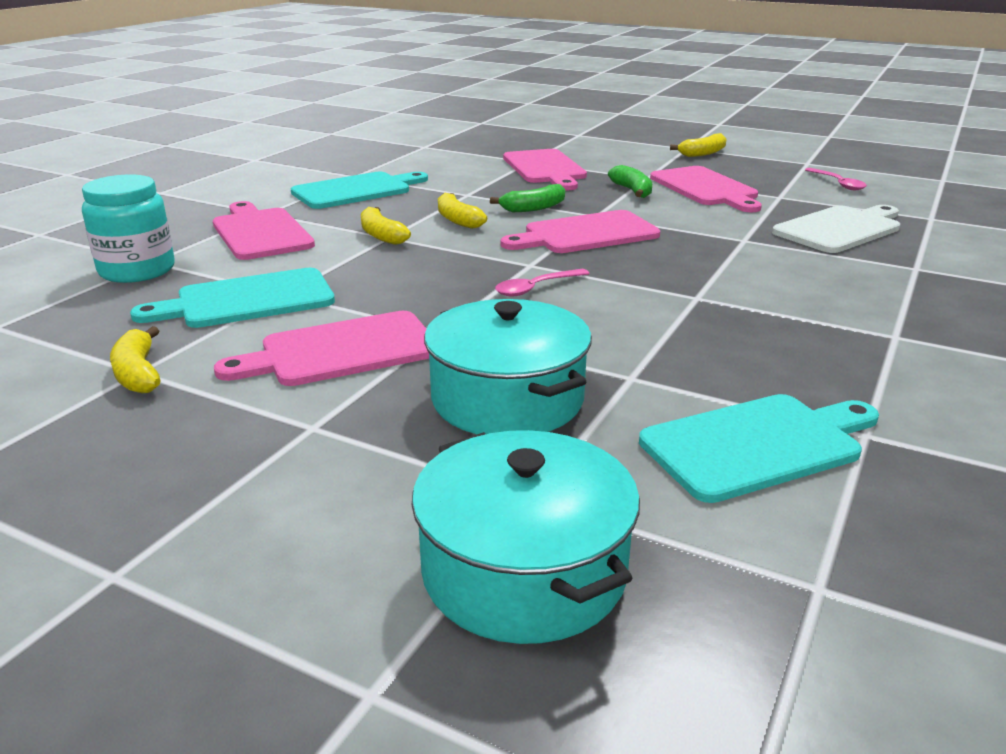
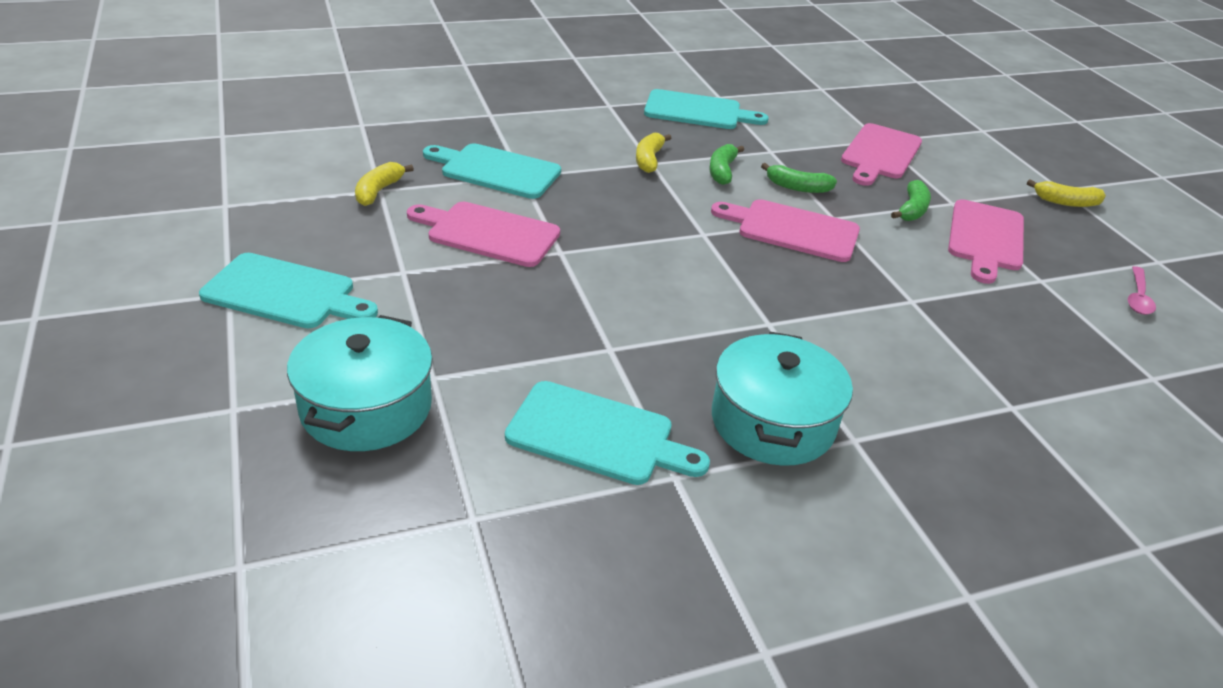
camera: 40 degrees right, 10 degrees up
turquoise jar [82,175,175,283] -> none
pink cutting board [213,201,315,260] -> none
turquoise pot [424,299,592,434] -> turquoise pot moved to [712,332,853,466]
yellow banana [438,193,487,229] -> green banana [709,144,744,185]
pink spoon [495,269,590,296] -> none
white cutting board [772,205,900,253] -> none
none -> turquoise cutting board [199,253,378,328]

